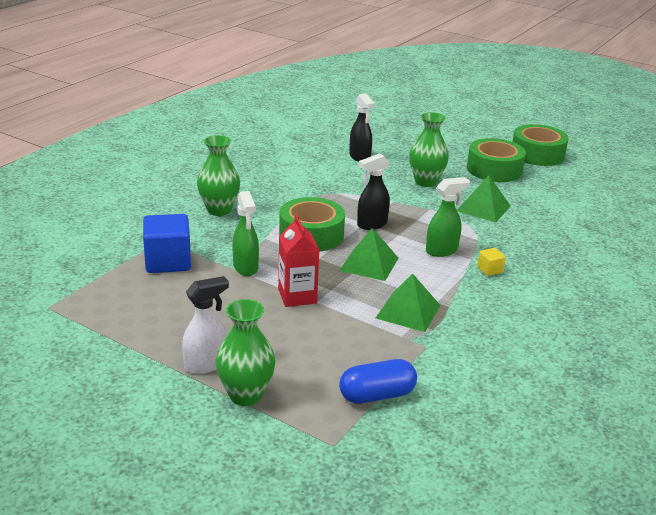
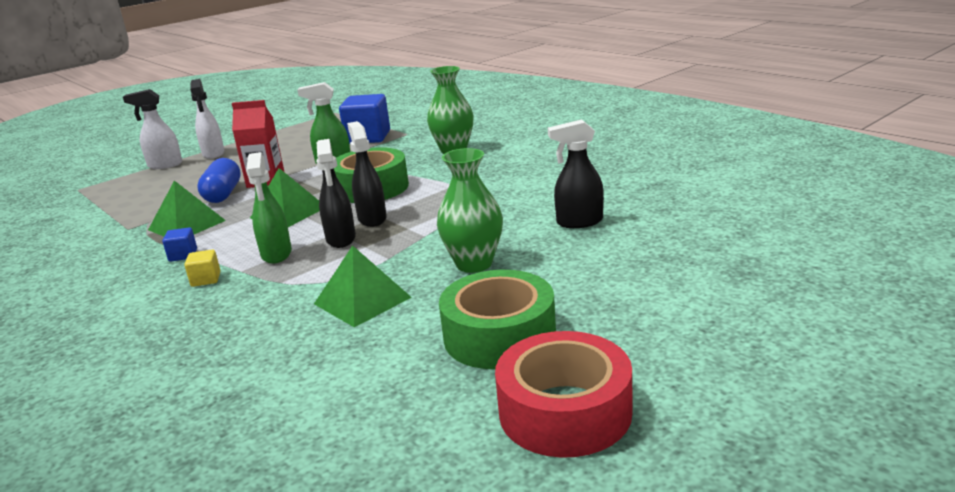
camera: 110 degrees right, 5 degrees down
green vase [215,299,275,406] -> white spray bottle [123,89,182,169]
blue capsule [339,359,417,404] -> blue capsule moved to [197,158,241,203]
green tape [512,124,569,166] -> red tape [495,331,632,458]
none -> blue cube [162,227,197,262]
none -> black spray bottle [316,139,356,248]

